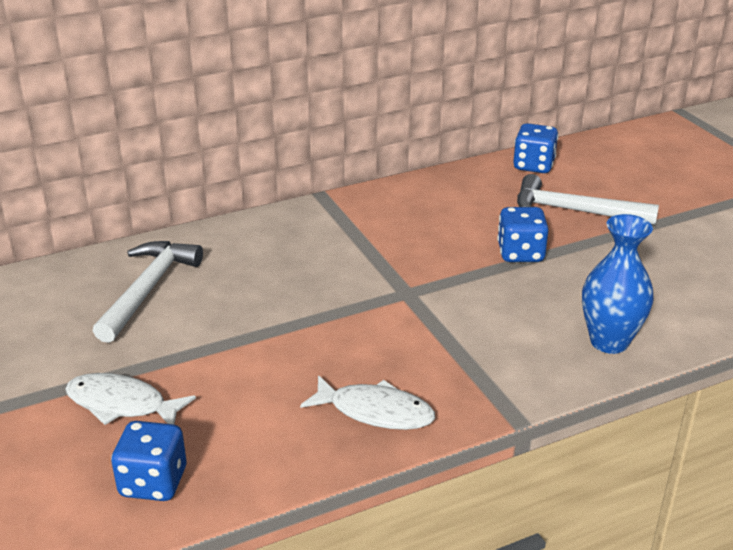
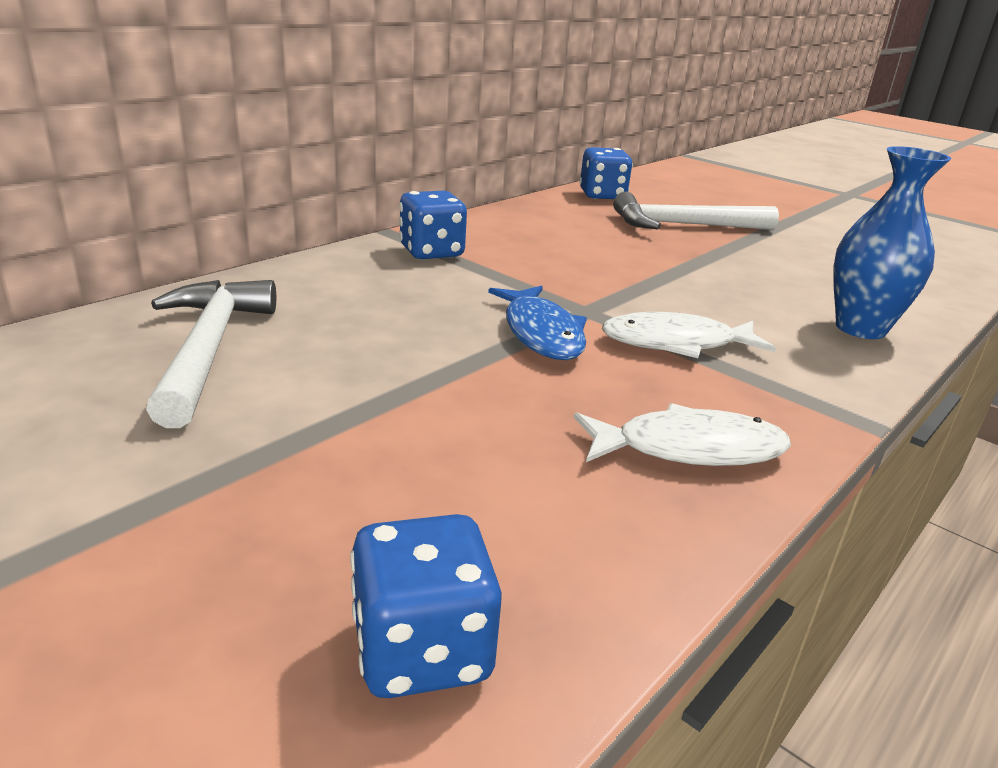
camera: 25 degrees left, 5 degrees down
white fish [65,373,196,425] -> white fish moved to [602,312,776,358]
blue dice [497,207,549,262] -> blue dice moved to [399,191,467,260]
none -> blue fish [488,286,587,360]

